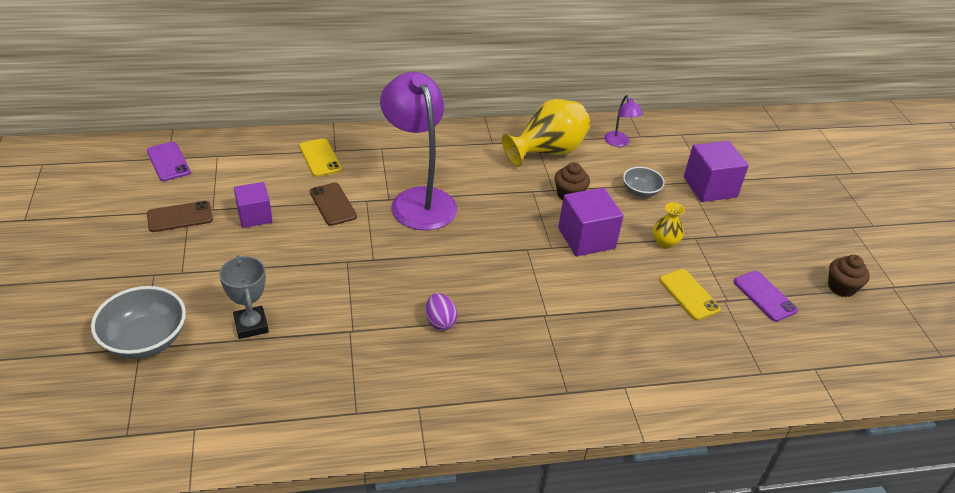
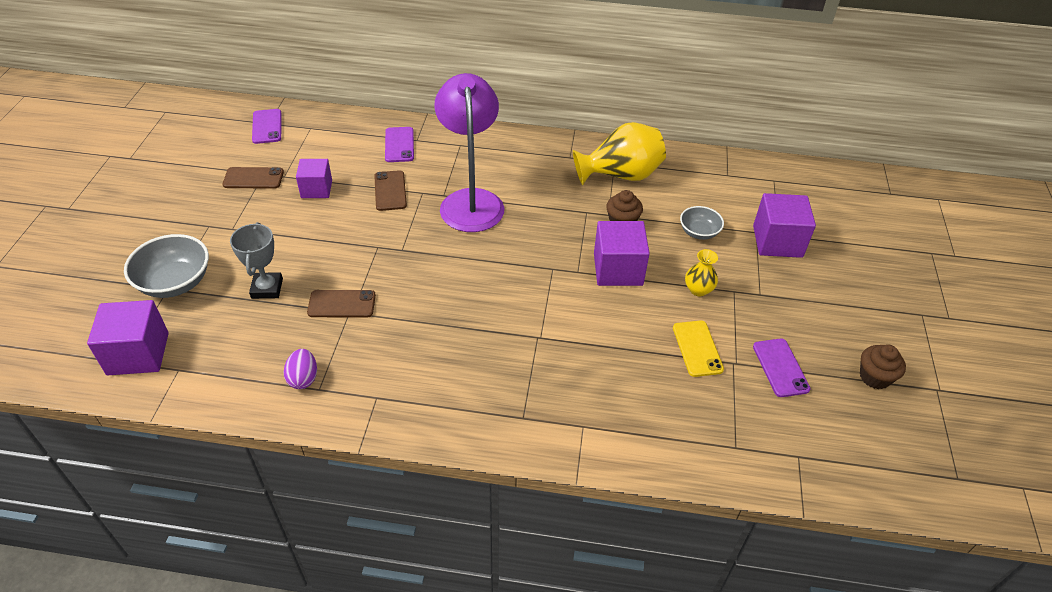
camera: 20 degrees right, 5 degrees up
yellow phone [299,138,342,177] -> purple phone [385,127,414,162]
purple egg [426,293,458,331] -> purple egg moved to [283,349,317,389]
purple lamp [604,95,643,147] -> none
none -> purple cube [87,300,169,375]
none -> brown phone [307,290,376,317]

